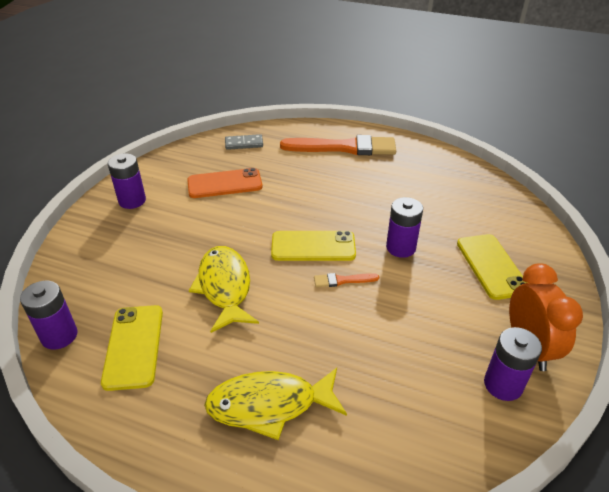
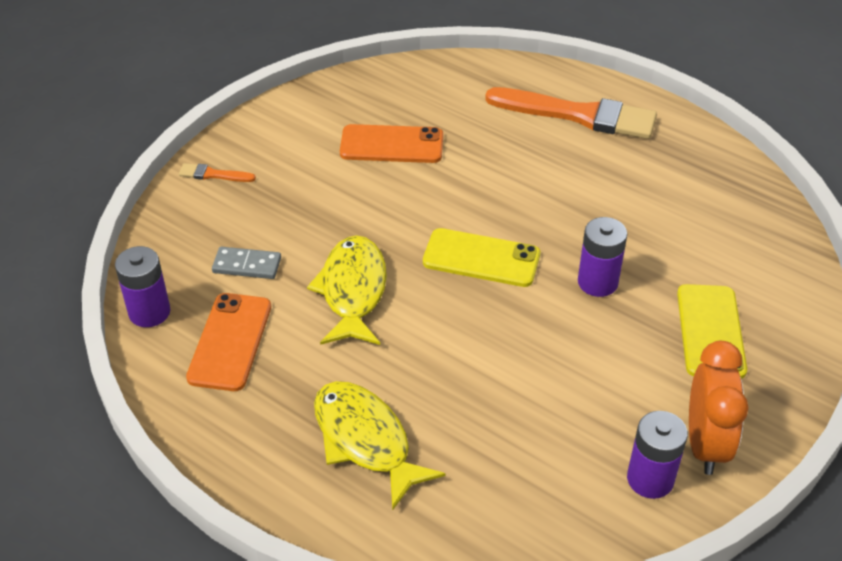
camera: 15 degrees right, 5 degrees up
yellow phone [101,305,163,391] -> orange phone [186,293,271,391]
purple battery [108,153,146,209] -> none
yellow fish [204,368,347,440] -> yellow fish turned 45 degrees clockwise [314,381,445,511]
grey domino [225,134,263,150] -> grey domino moved to [212,247,281,279]
orange brush [314,273,379,287] -> orange brush moved to [179,163,256,182]

